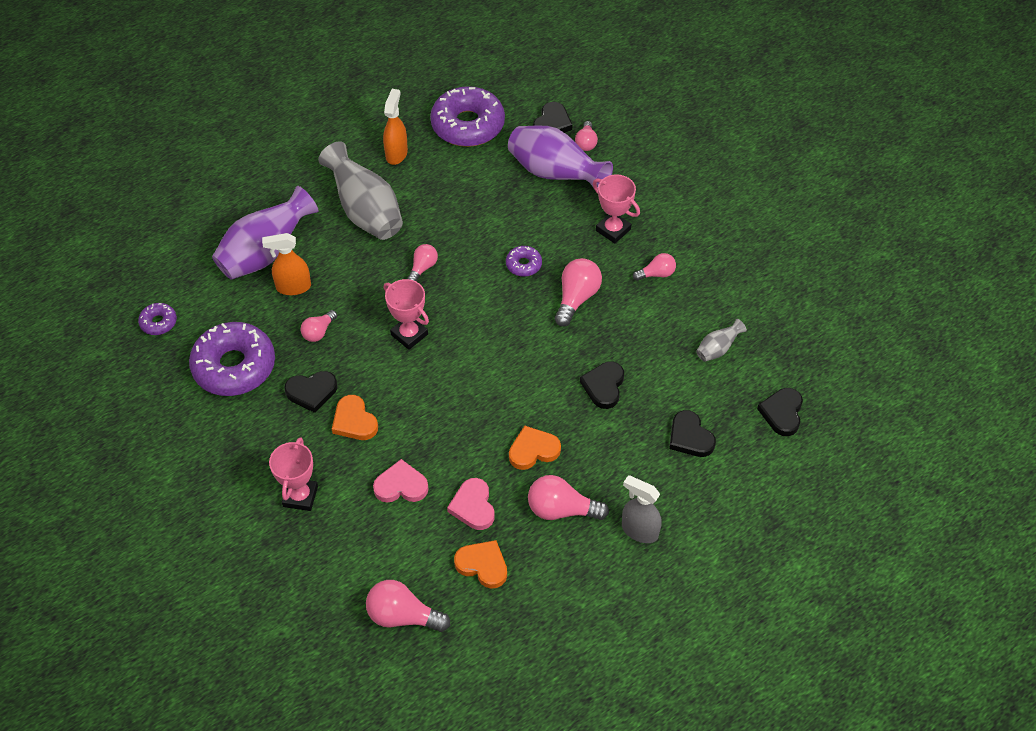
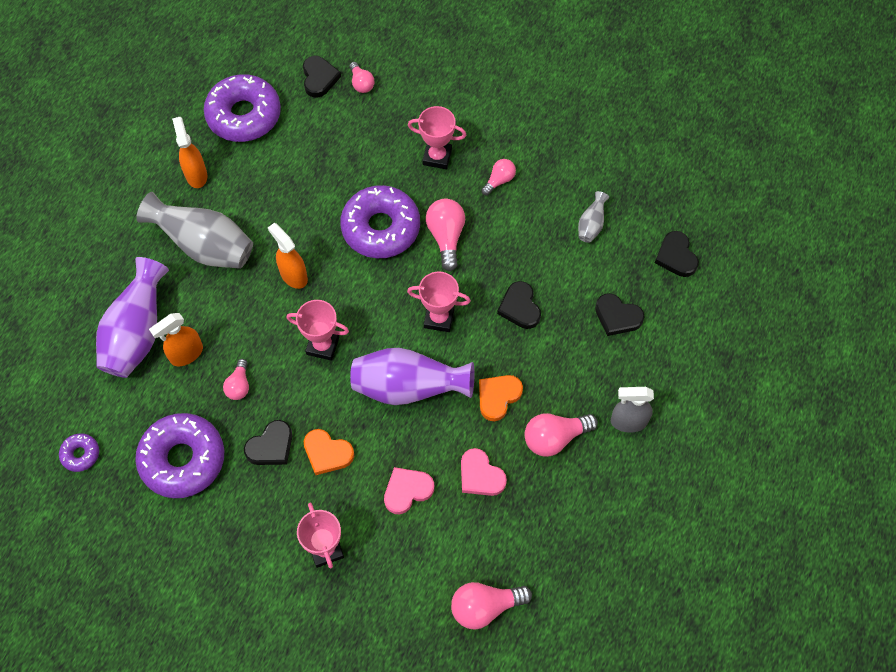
camera: 30 degrees left, 10 degrees up
pink light bulb [407,244,438,281] -> orange spray bottle [268,223,308,289]
orange heart [454,540,507,589] -> none
purple donut [506,246,542,277] -> purple donut [340,185,420,258], size x2.20
purple vase [508,125,613,188] -> purple vase moved to [350,348,474,405]
none -> pink trophy [407,272,471,332]

